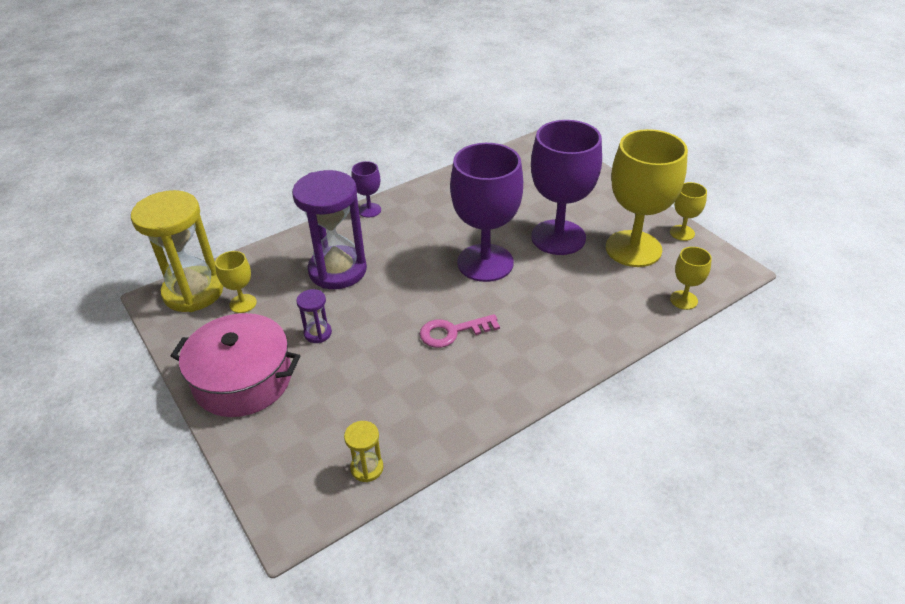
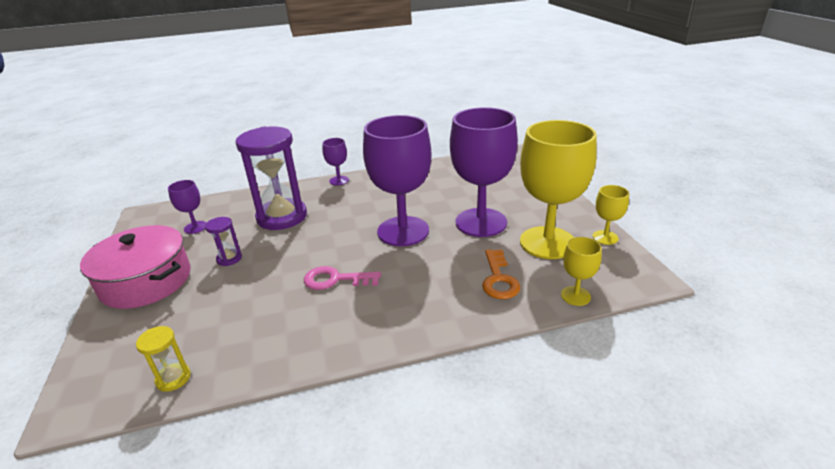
camera: 20 degrees right, 10 degrees down
yellow hourglass [131,190,224,312] -> none
yellow goblet [215,251,257,313] -> purple goblet [168,180,206,234]
none -> orange key [482,249,520,299]

